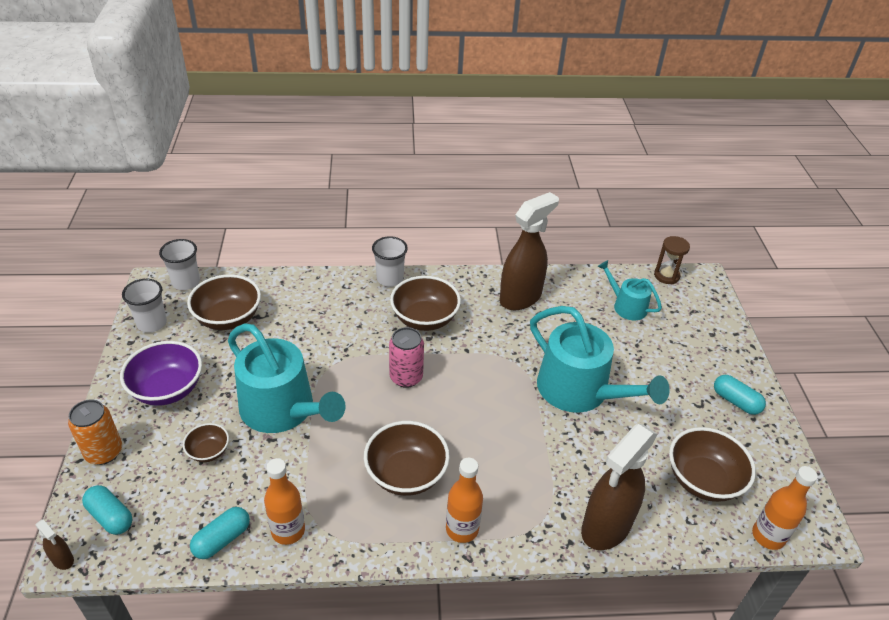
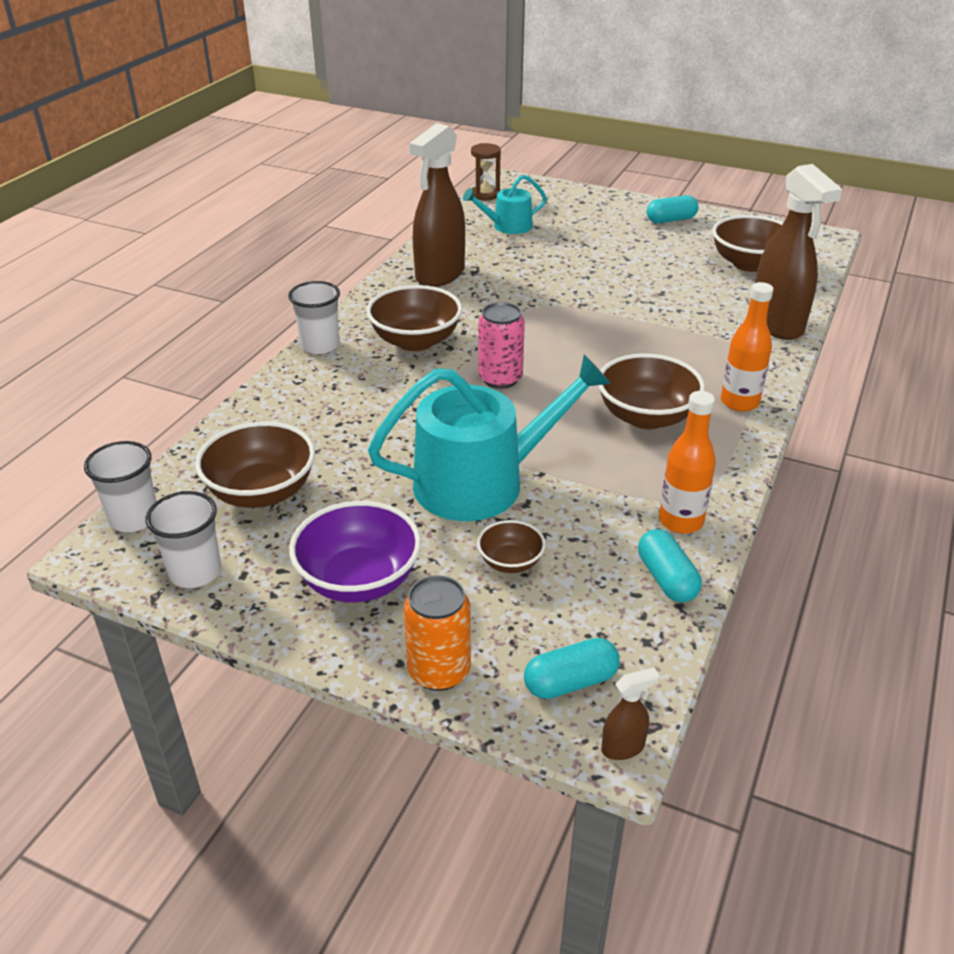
camera: 60 degrees left, 5 degrees down
brown spray bottle [500,192,559,310] -> brown spray bottle turned 135 degrees counterclockwise [409,123,465,287]
turquoise watering can [530,306,670,413] -> none
orange bottle [752,466,818,550] -> none

